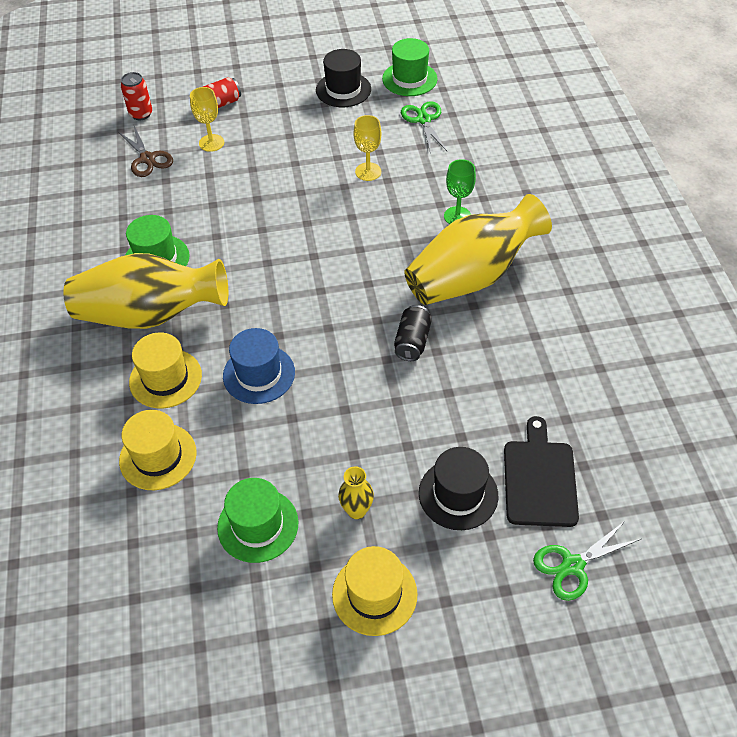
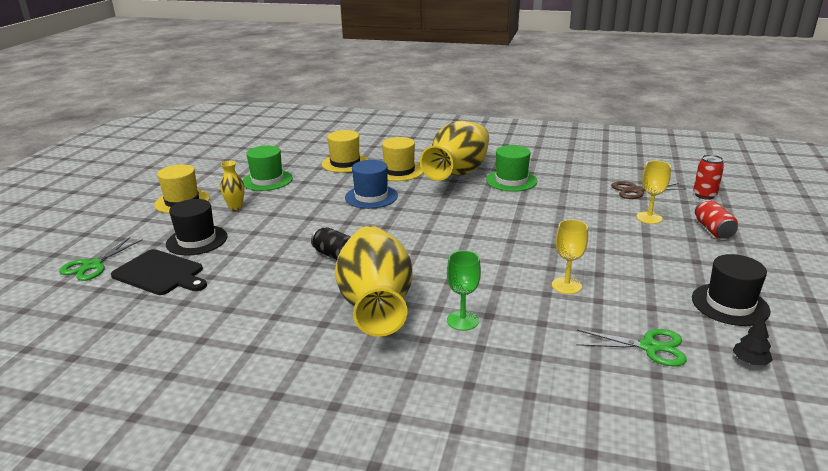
camera: 115 degrees right, 25 degrees down
green hat [382,38,438,96] -> black tree [733,316,773,365]
green scissors [533,520,641,601] -> green scissors turned 150 degrees counterclockwise [59,237,143,281]

